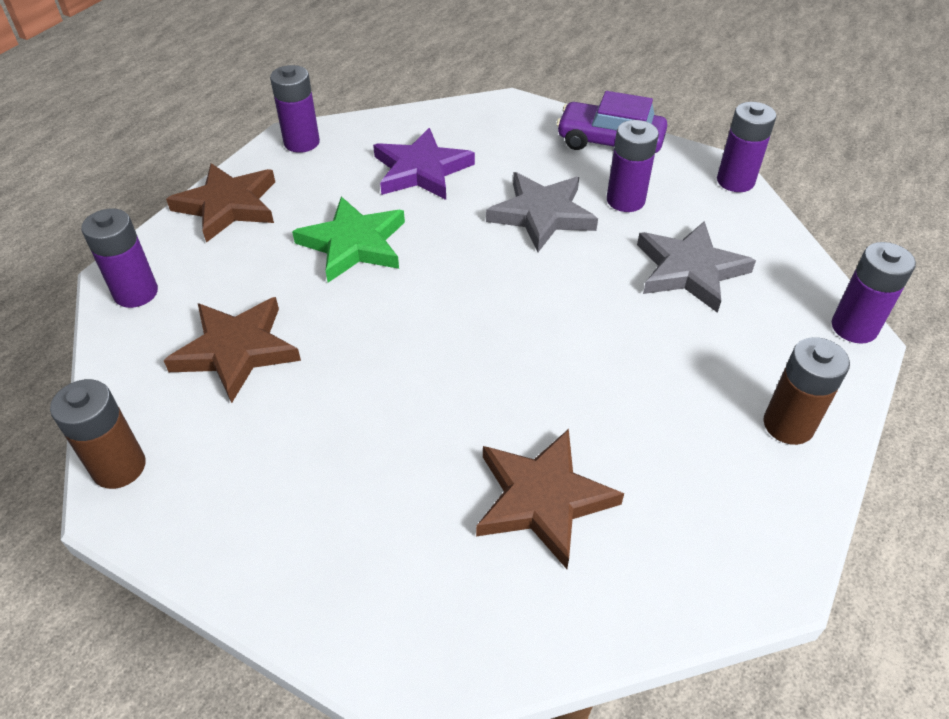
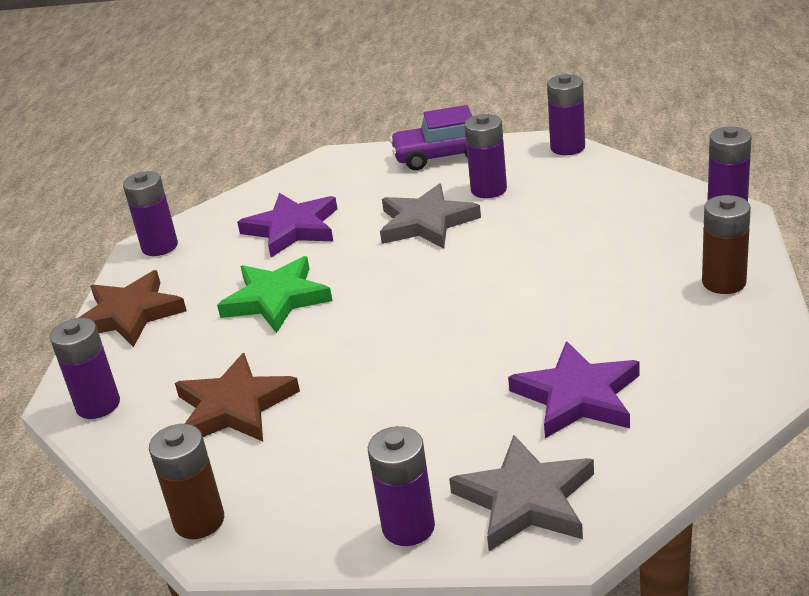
camera: 20 degrees left, 15 degrees down
brown star [476,429,624,569] -> purple star [508,341,640,438]
grey star [637,221,756,313] -> grey star moved to [449,435,594,551]
none -> purple battery [368,426,435,546]

